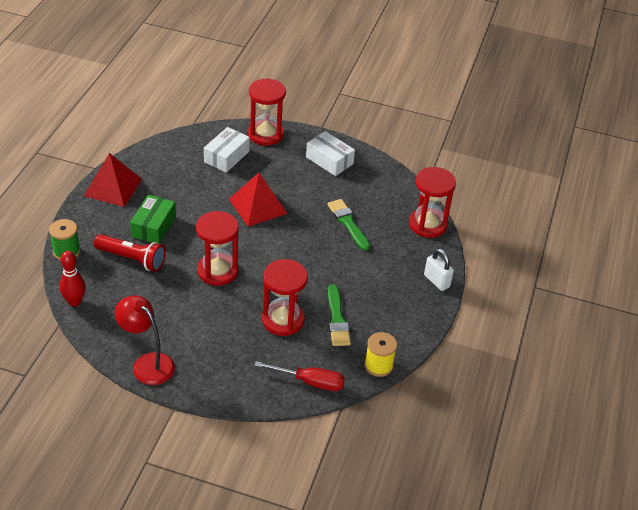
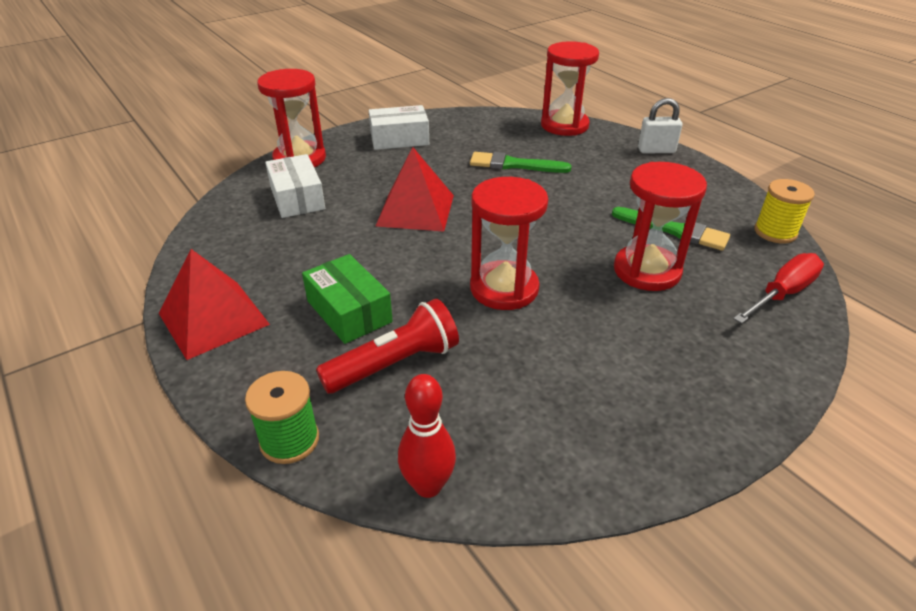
camera: 50 degrees left, 5 degrees down
red lamp [115,296,175,385] -> none

